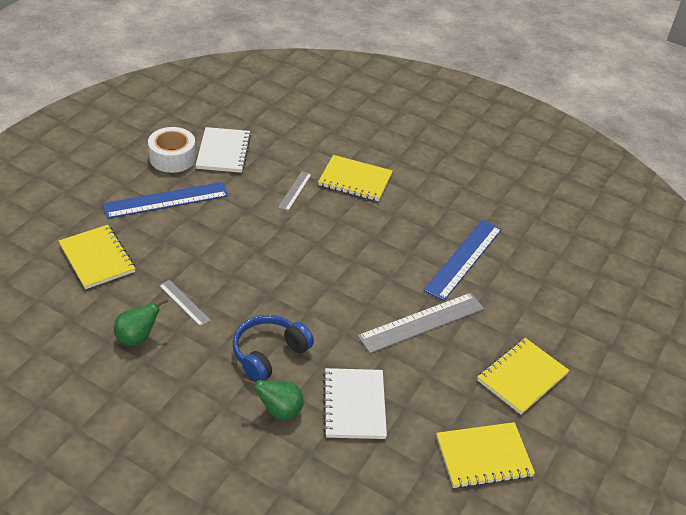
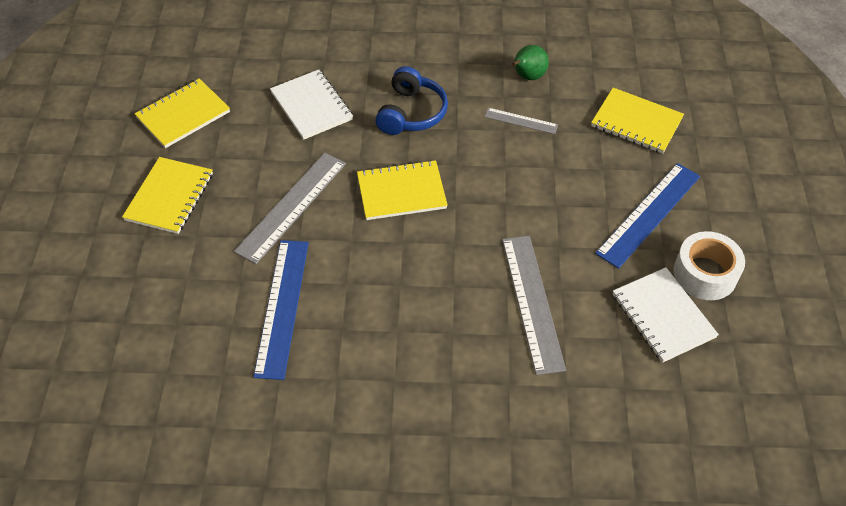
camera: 155 degrees right, 10 degrees up
green pear [244,378,303,420] -> none
grey ruler [278,171,312,211] -> grey ruler [502,236,566,375], size x1.92
yellow notebook [318,155,393,201] -> yellow notebook moved to [357,160,448,220]

